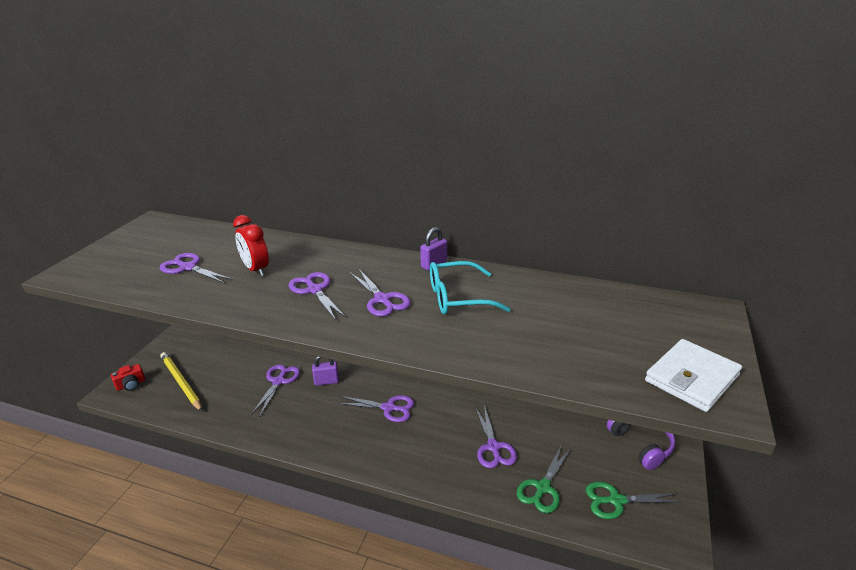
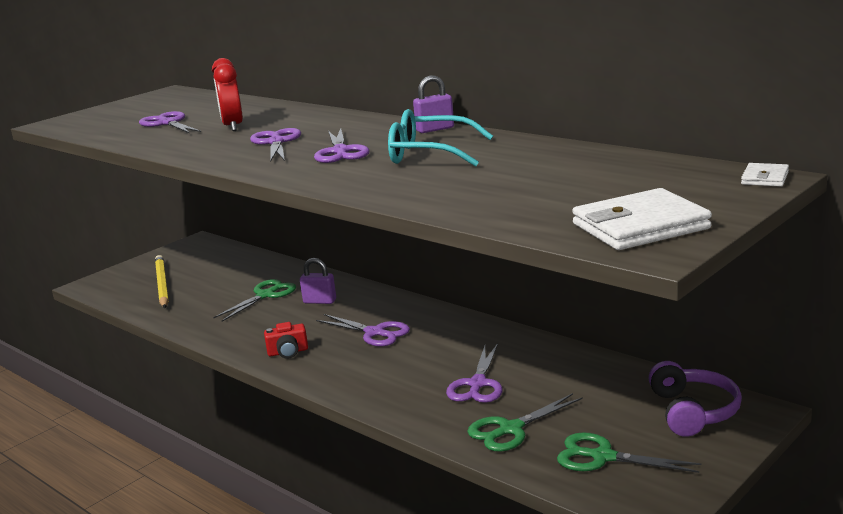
camera: 25 degrees right, 10 degrees down
red camera [111,364,145,391] -> red camera moved to [264,322,308,359]
purple scissors [251,364,300,416] -> green scissors [213,279,296,322]
none -> white wallet [741,163,789,187]

